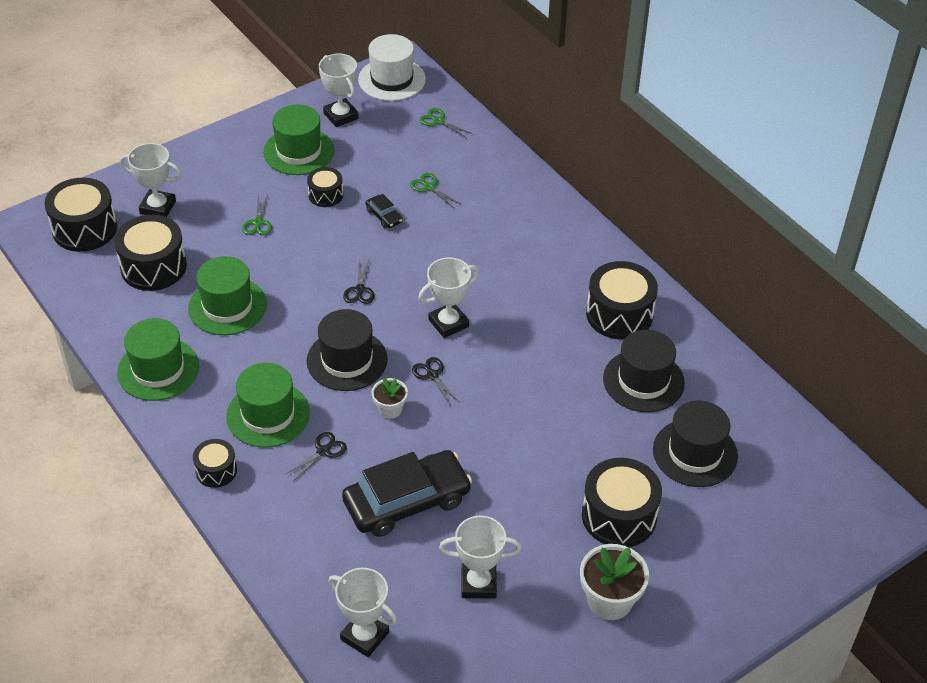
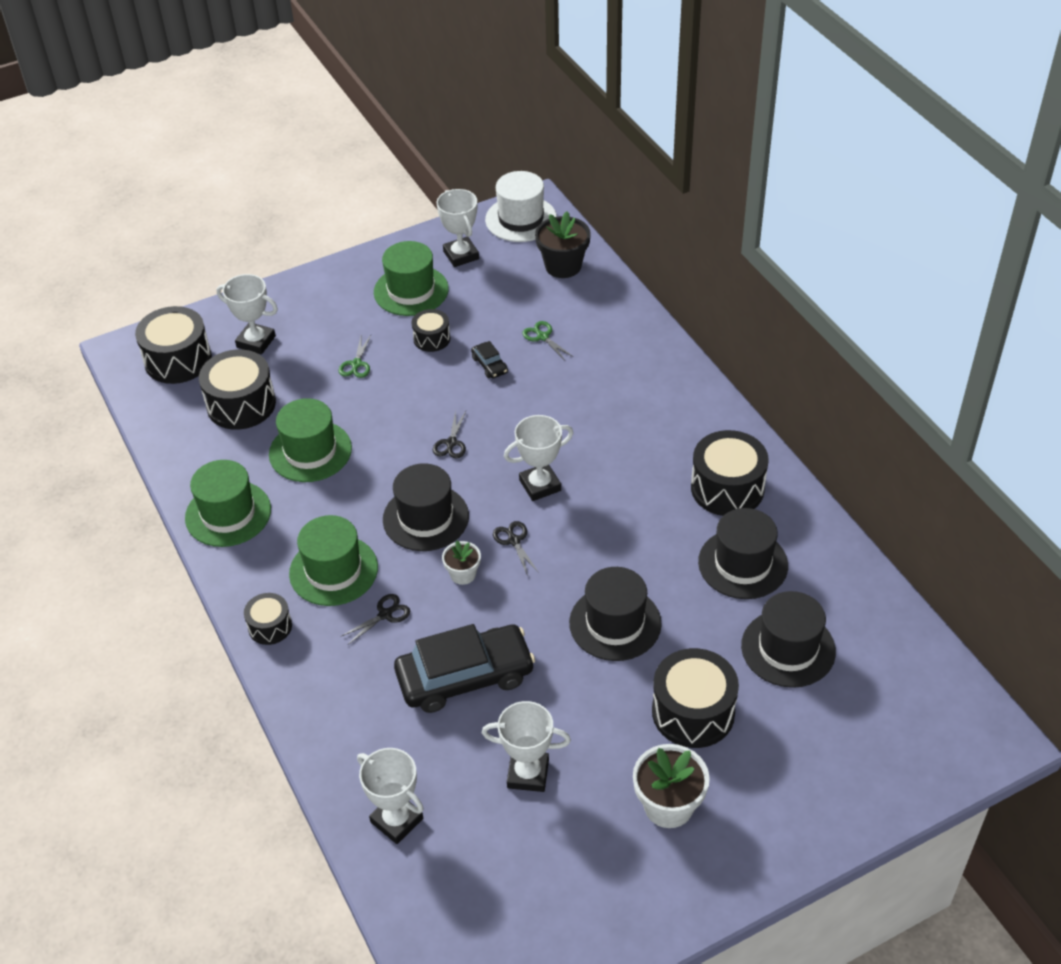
camera: 10 degrees right, 0 degrees up
green scissors [420,108,472,138] -> black flower pot [535,211,591,278]
none -> black hat [569,567,662,661]

